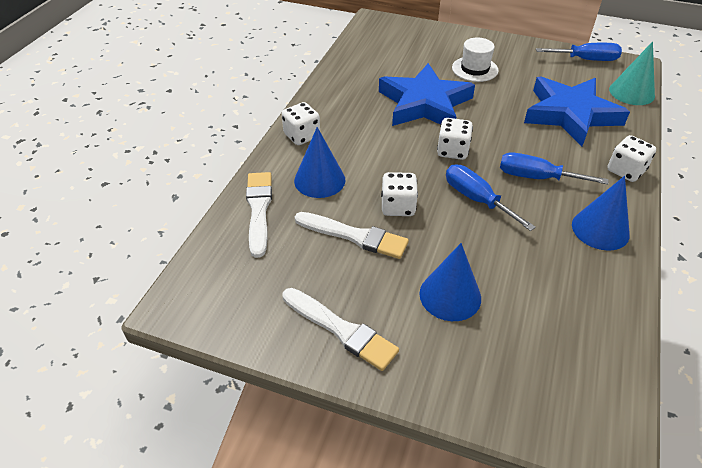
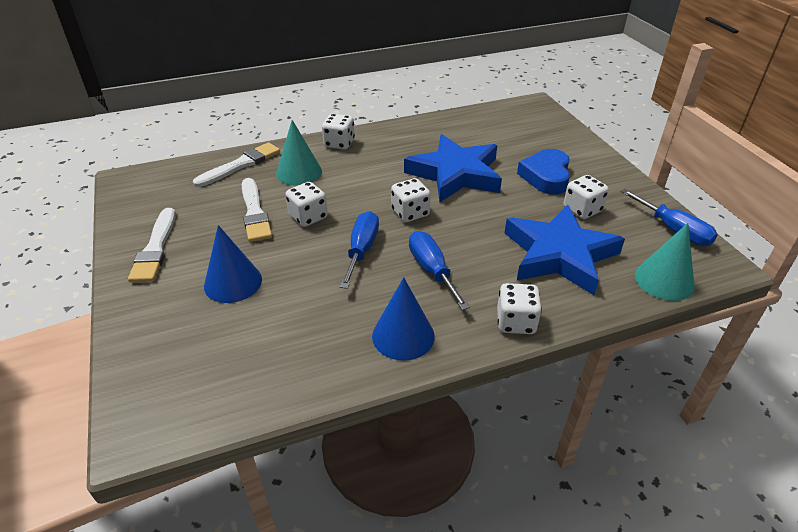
camera: 50 degrees right, 5 degrees down
blue cone [294,127,346,198] -> turquoise cone [276,120,322,186]
white hat [452,37,499,82] -> blue heart [517,149,570,195]
none -> white dice [563,175,609,219]

